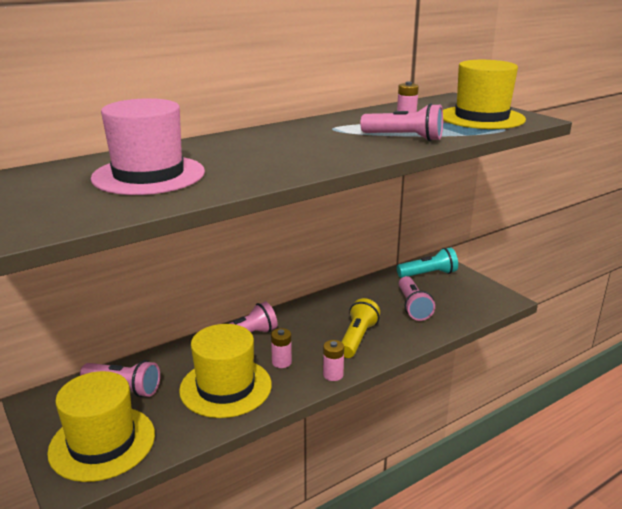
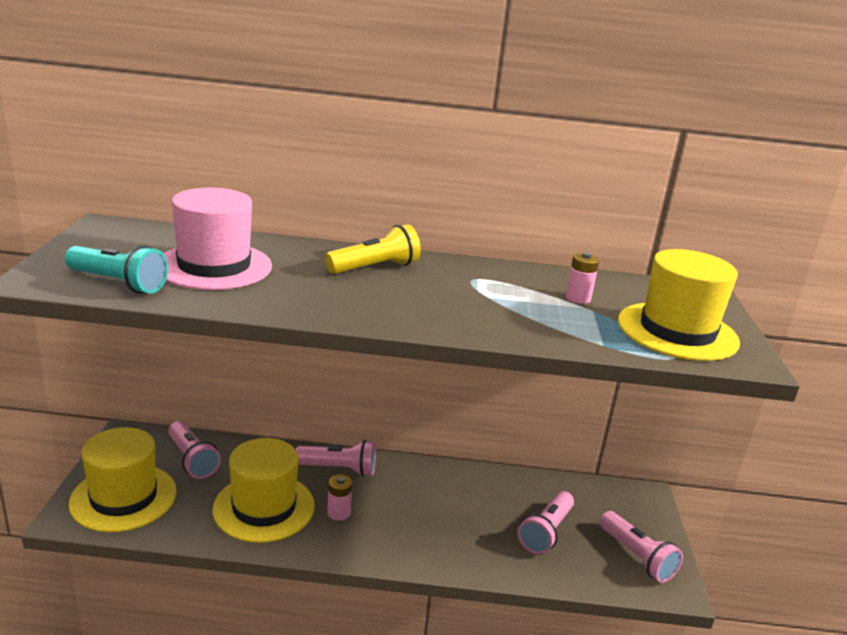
camera: 35 degrees right, 0 degrees up
pink battery [323,340,344,381] -> none
yellow flashlight [342,298,380,358] -> yellow flashlight moved to [325,224,421,274]
pink flashlight [360,103,443,141] -> pink flashlight moved to [599,511,683,583]
turquoise flashlight [397,247,458,278] -> turquoise flashlight moved to [65,245,168,294]

